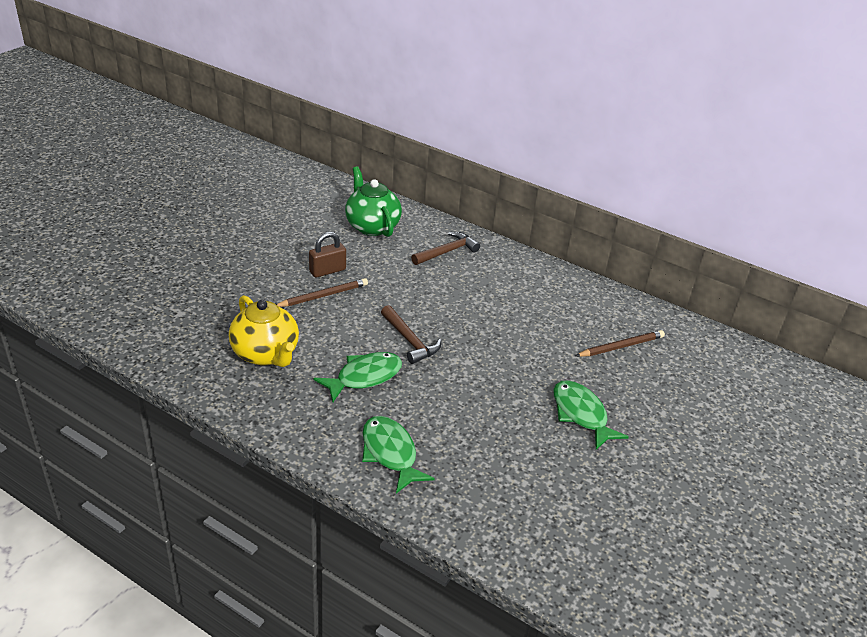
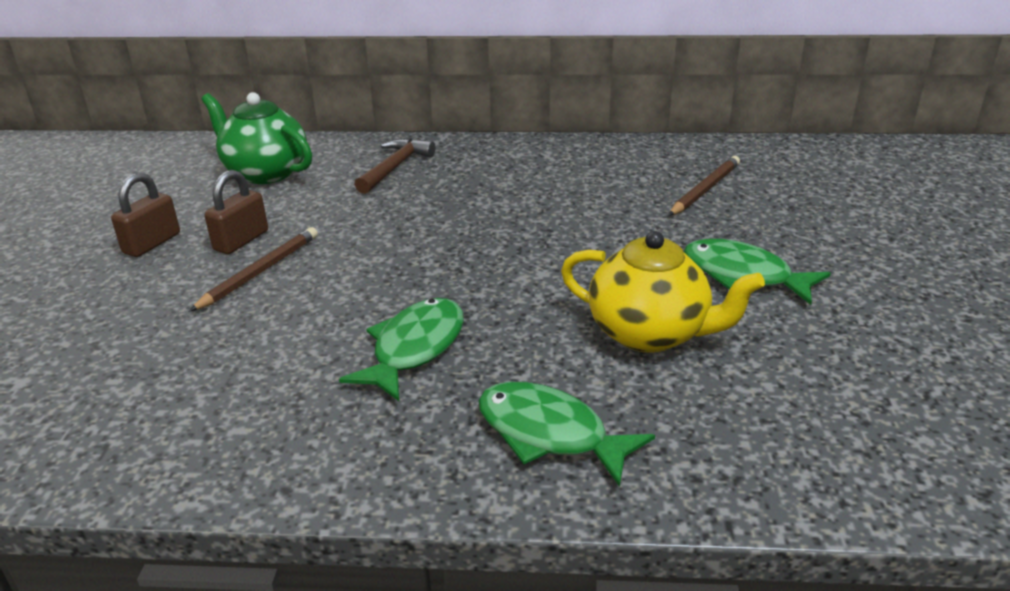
camera: 25 degrees left, 5 degrees down
yellow teapot [229,295,299,367] -> yellow teapot moved to [561,231,765,353]
brown hammer [381,305,441,364] -> none
none -> brown padlock [111,173,180,257]

